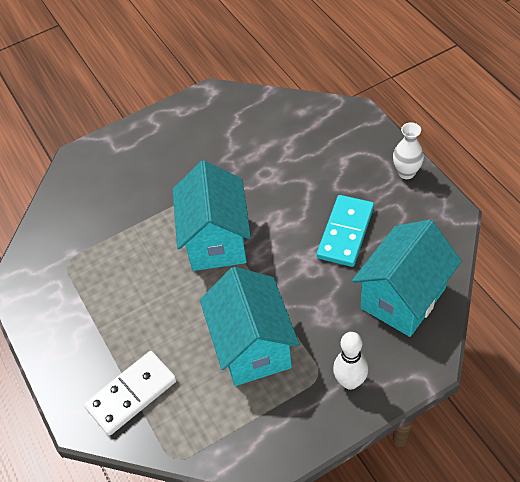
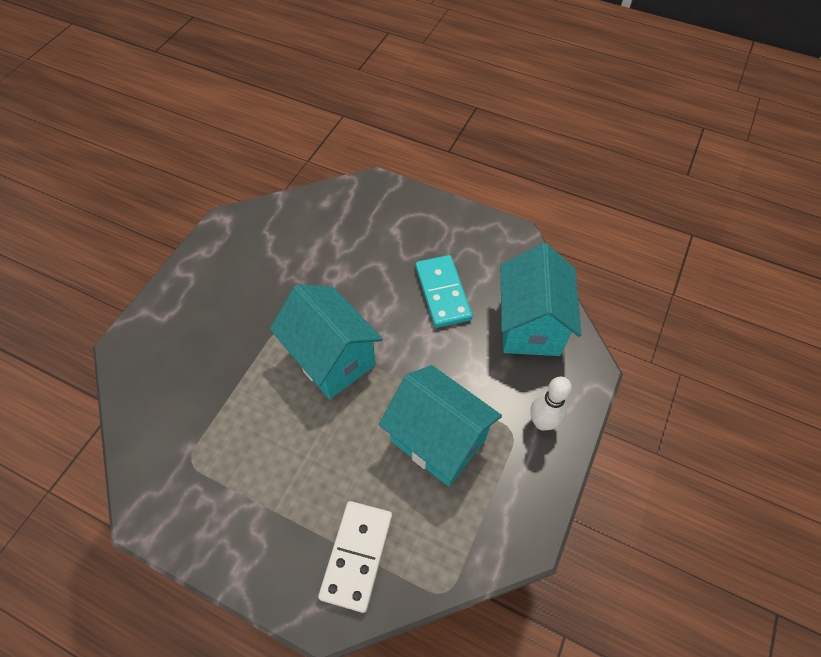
camera: 40 degrees left, 5 degrees up
white vase [393,122,424,179] -> none

